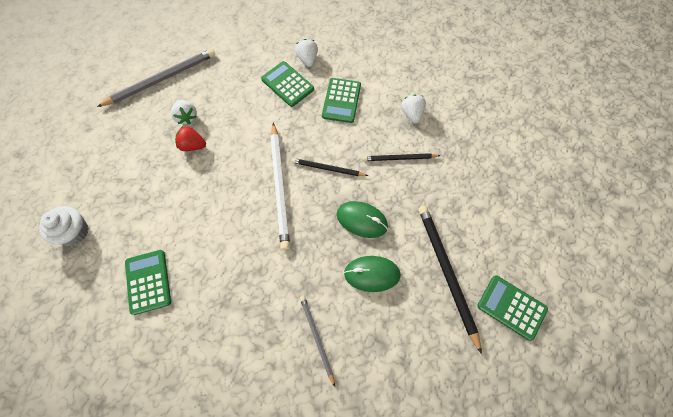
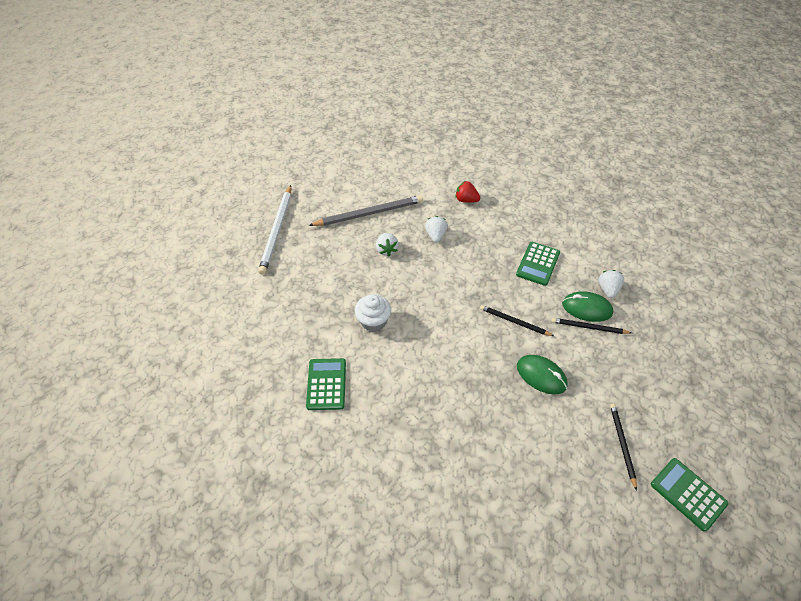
camera: 15 degrees right, 15 degrees down
white cupcake [39,206,88,245] -> white cupcake moved to [355,295,391,332]
red strawberry [175,126,206,151] -> red strawberry moved to [455,181,480,203]
green calculator [261,61,314,107] -> none
white pencil [270,123,290,250] -> white pencil moved to [258,185,291,275]
white strawberry [295,39,318,67] -> white strawberry moved to [425,216,448,243]
grey pencil [300,296,335,387] -> none
green mouse [344,256,401,292] -> green mouse moved to [562,292,613,322]
black pencil [418,206,482,354] -> black pencil [610,404,637,491], size x0.57

